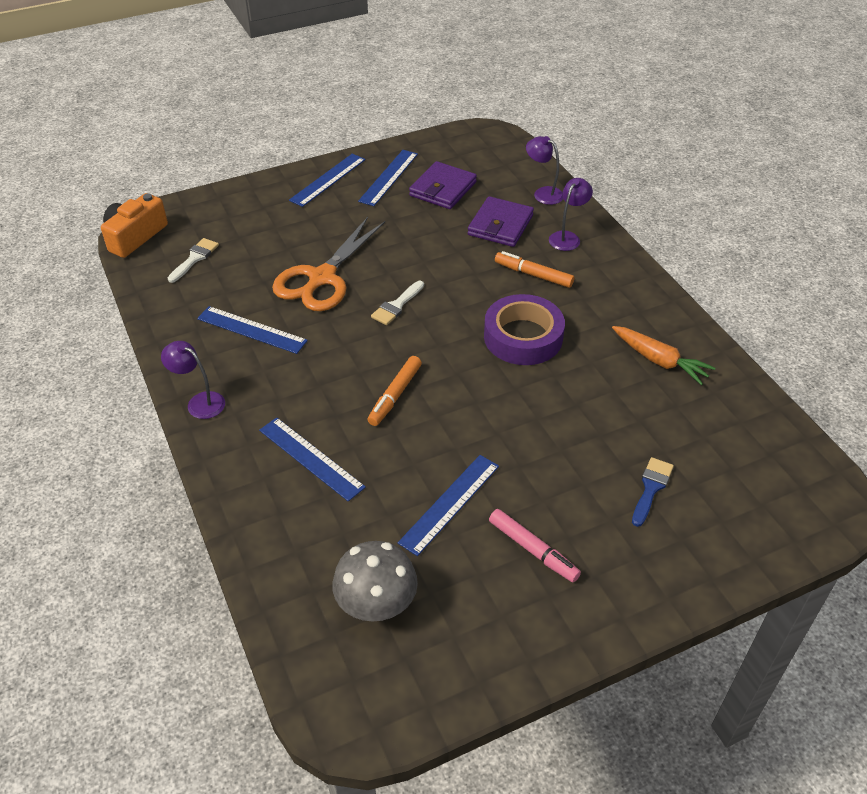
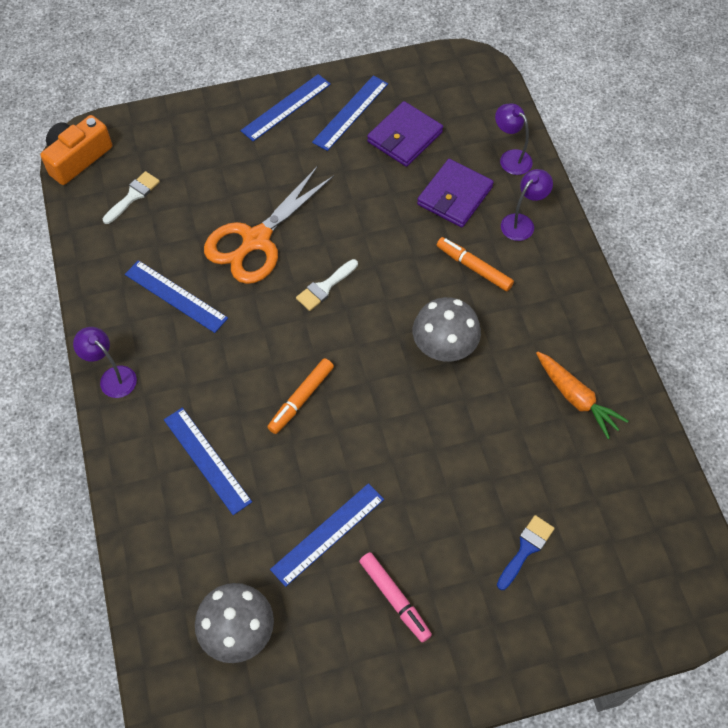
camera: 10 degrees right, 15 degrees up
purple tape [484,294,565,365] -> grey mushroom [413,297,481,362]

